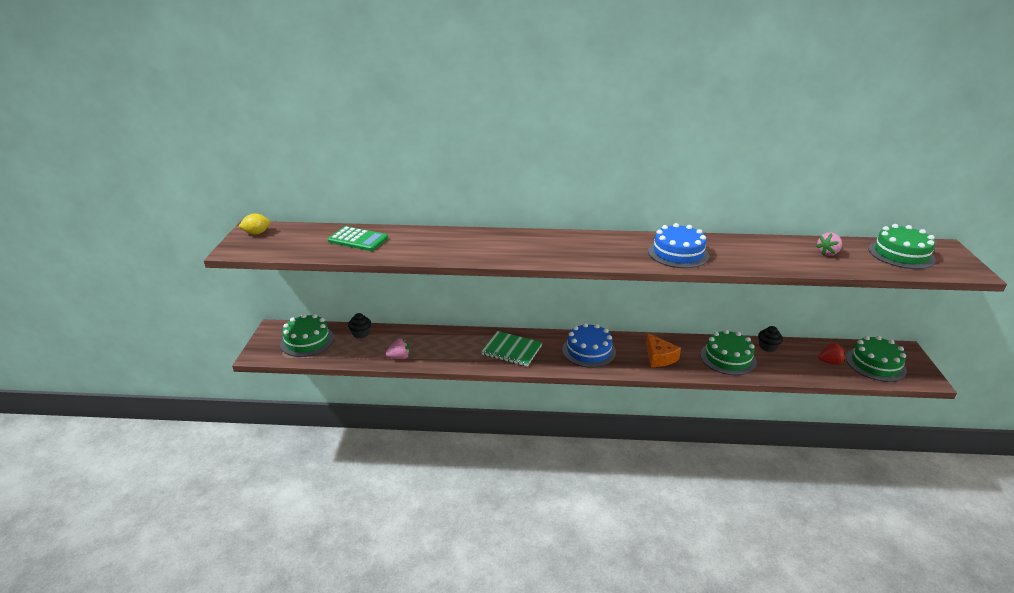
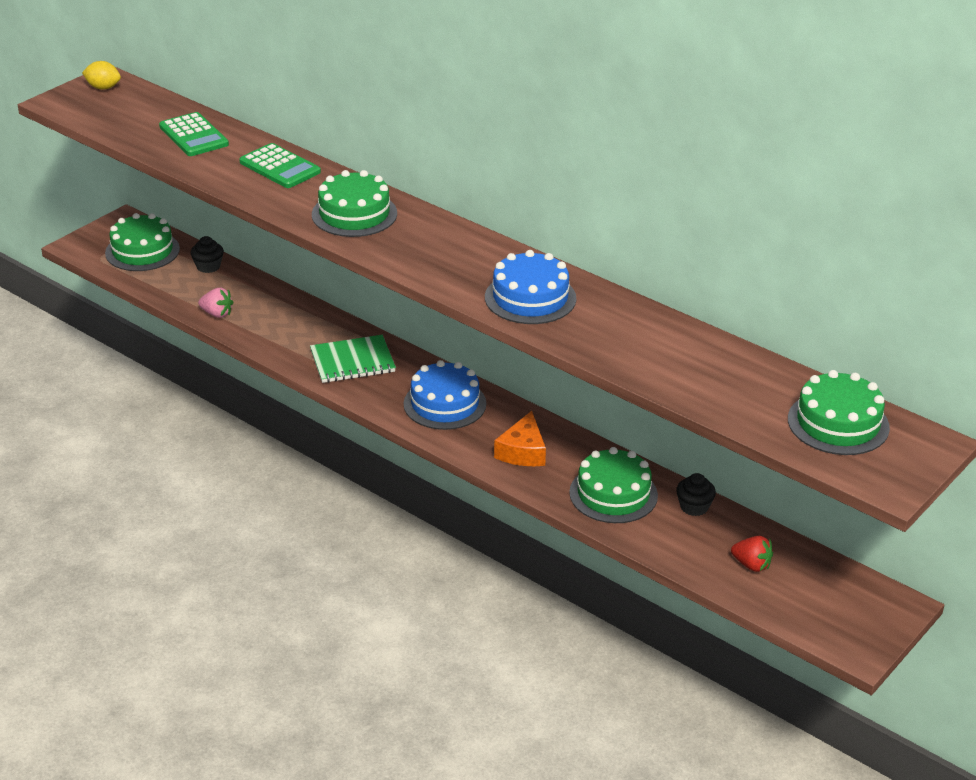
camera: 35 degrees right, 5 degrees up
green notebook [481,331,542,367] -> green notebook turned 75 degrees counterclockwise [310,335,396,383]
pink strawberry [816,232,842,256] -> none
green cake [846,336,907,382] -> green cake moved to [312,170,397,237]
none -> green calculator [239,143,321,188]

